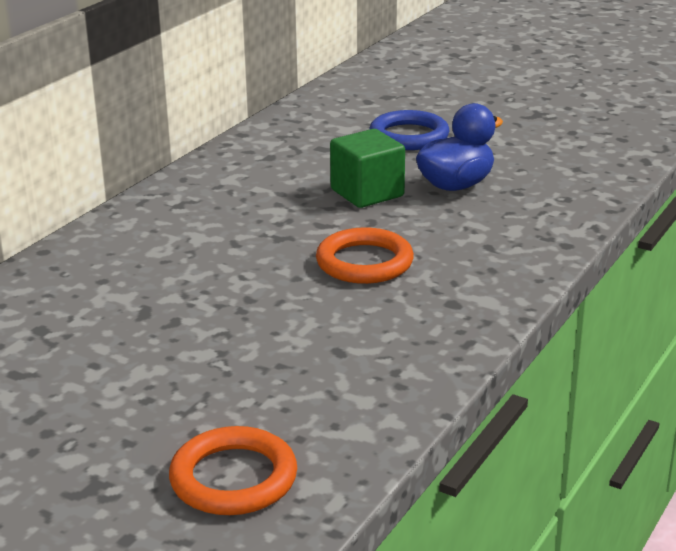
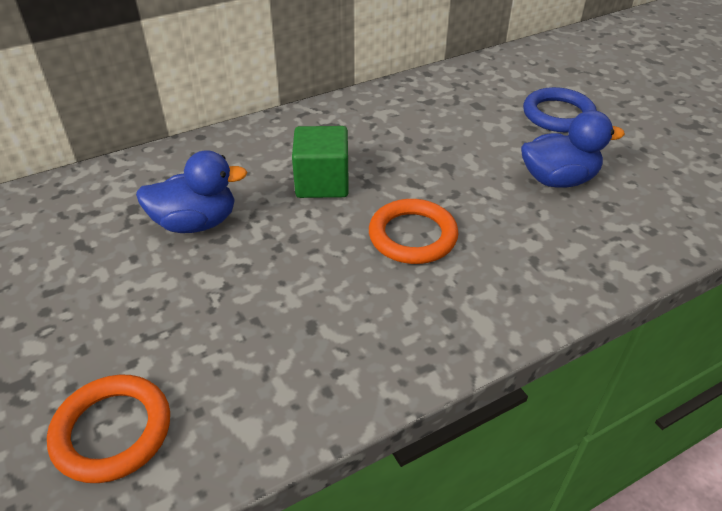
camera: 30 degrees right, 15 degrees up
green cube [330,129,405,208] -> green cube moved to [292,126,349,198]
none -> blue duck [136,150,248,233]

